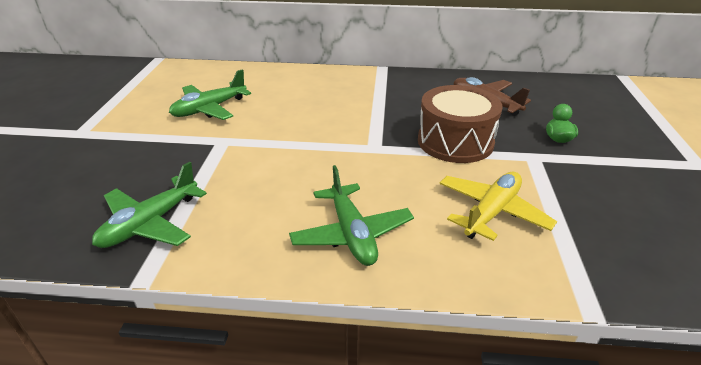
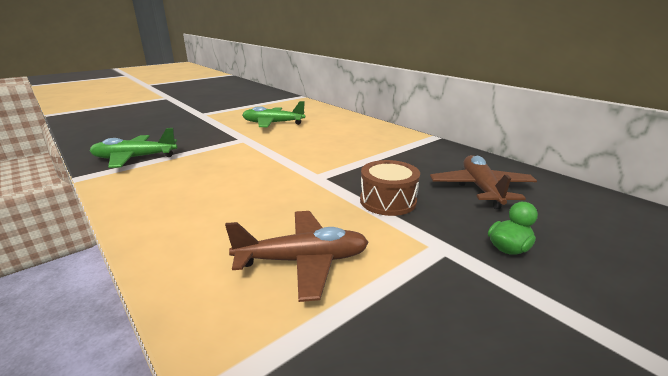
camera: 45 degrees right, 10 degrees down
green plane [289,165,414,266] -> none
brown drum [418,85,503,163] -> brown drum [360,160,420,216], size x0.66
yellow plane [439,172,557,241] -> brown plane [225,211,369,302]

